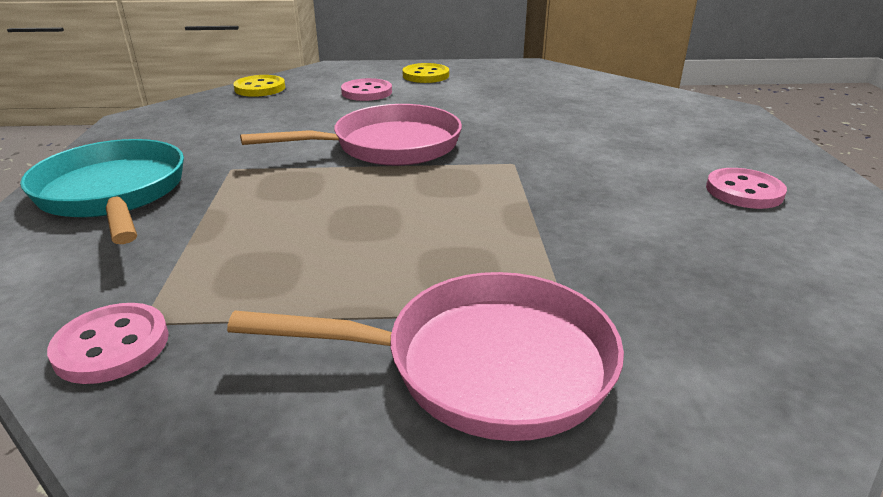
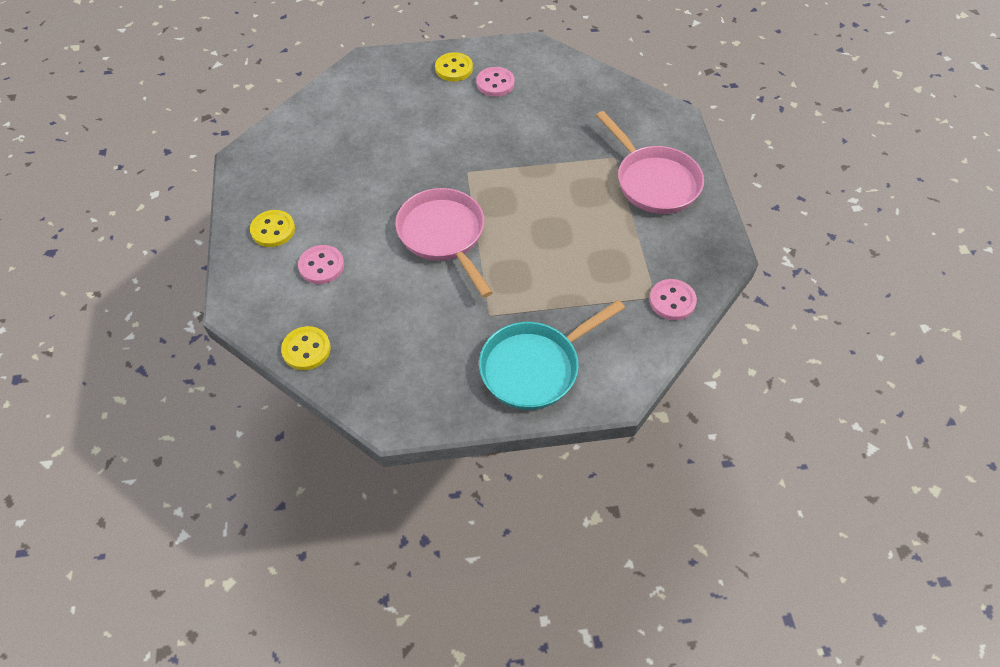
camera: 95 degrees left, 25 degrees up
pink pan [227,272,624,441] -> pink pan turned 150 degrees clockwise [596,111,704,214]
none -> yellow button [435,52,473,81]

